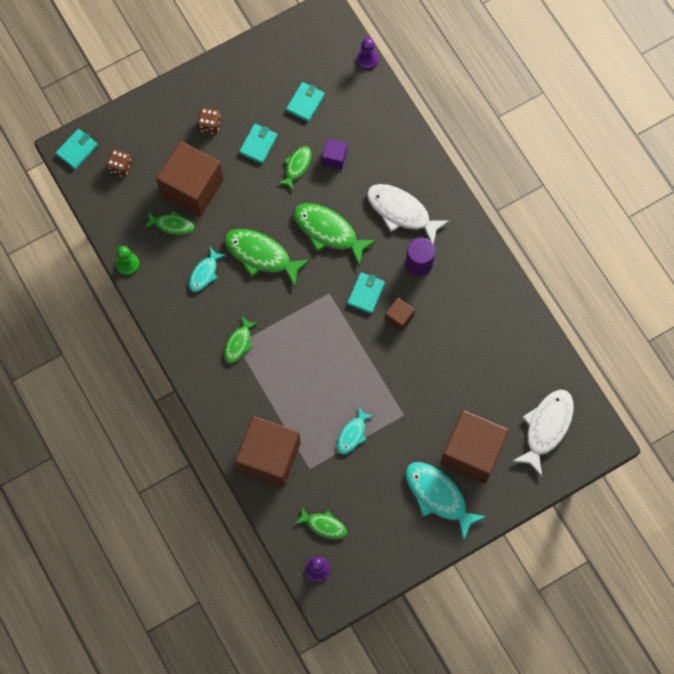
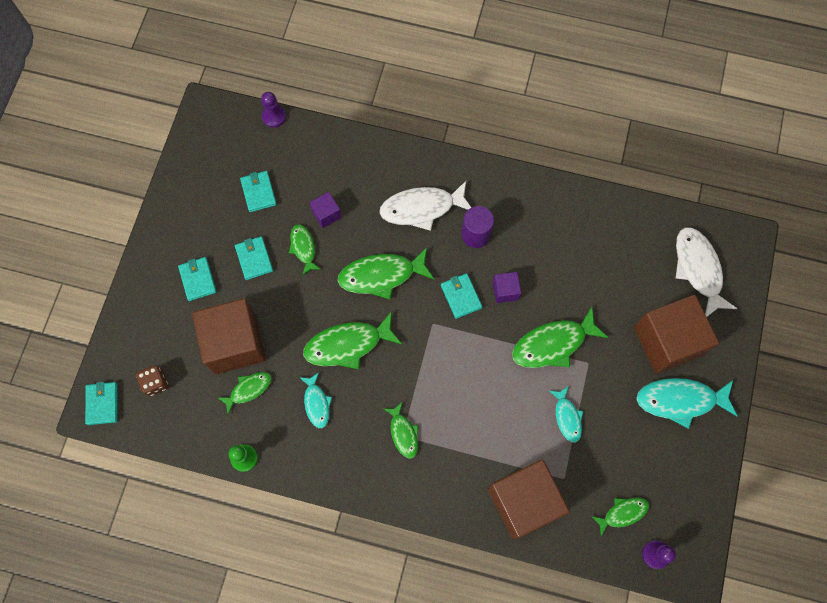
camera: 45 degrees left, 0 degrees up
brown dice [197,107,221,134] -> turquoise wallet [178,257,217,301]
brown cube [385,298,415,332] -> purple cube [493,272,521,303]
none -> green fish [512,307,609,368]

